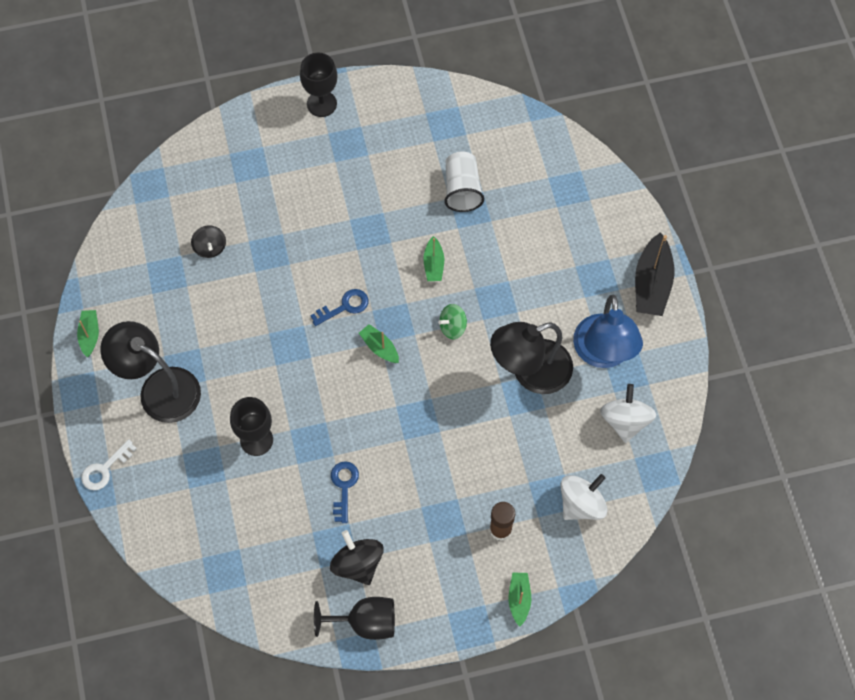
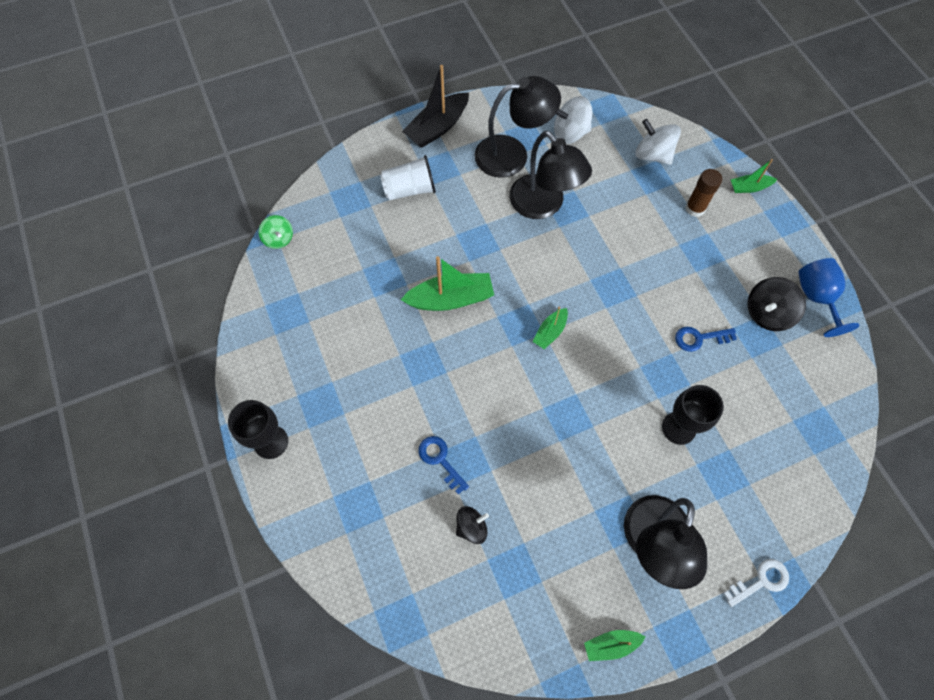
camera: 100 degrees left, 0 degrees up
white key [81,439,137,490] -> white key turned 60 degrees counterclockwise [724,559,789,607]
blue key [310,289,369,326] -> blue key moved to [419,436,469,495]
black goblet [314,597,395,640] -> blue goblet [798,258,860,337]
green boat [423,236,444,281] -> green boat [401,256,494,311], size x1.82
green spinning top [438,304,467,339] -> green spinning top moved to [259,215,293,249]
white cup [445,151,484,212] -> white cup moved to [380,155,436,200]
blue lamp [573,295,643,368] -> black lamp [474,76,561,178]
black boat [635,232,674,316] -> black boat turned 135 degrees clockwise [402,65,469,148]

